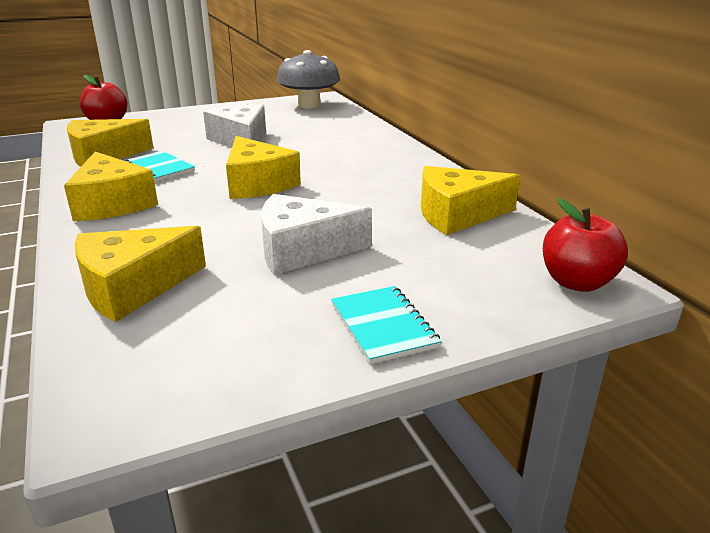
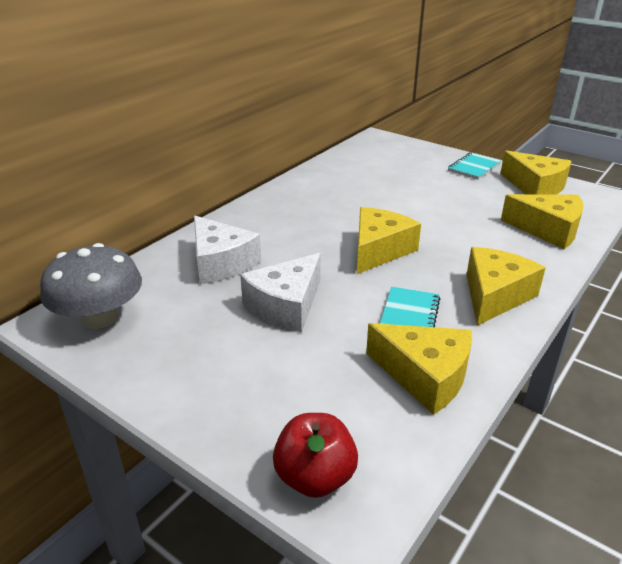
camera: 120 degrees left, 5 degrees up
white cheese [261,194,372,275] -> white cheese moved to [194,216,261,284]
yellow cheese [421,166,520,235] -> yellow cheese moved to [500,150,572,195]
red apple [543,198,628,292] -> none

